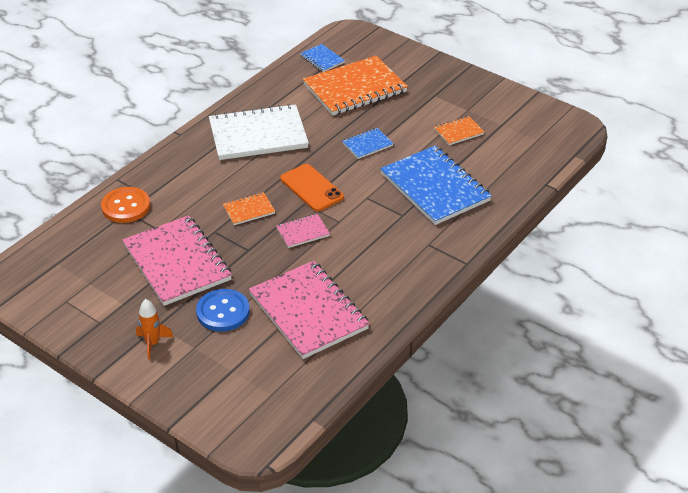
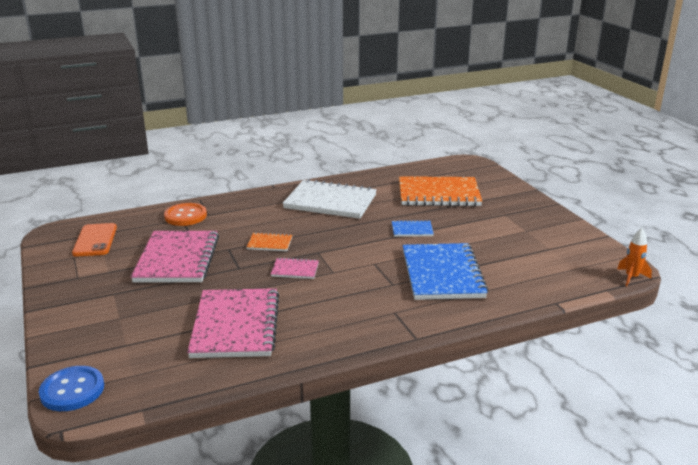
camera: 30 degrees right, 15 degrees down
orange rocket [136,299,173,360] -> orange rocket moved to [617,228,652,286]
blue button [196,289,250,332] -> blue button moved to [39,366,104,411]
orange phone [280,164,344,211] -> orange phone moved to [72,223,117,256]
blue notebook [300,44,345,72] -> none
orange notebook [434,116,484,145] -> none

